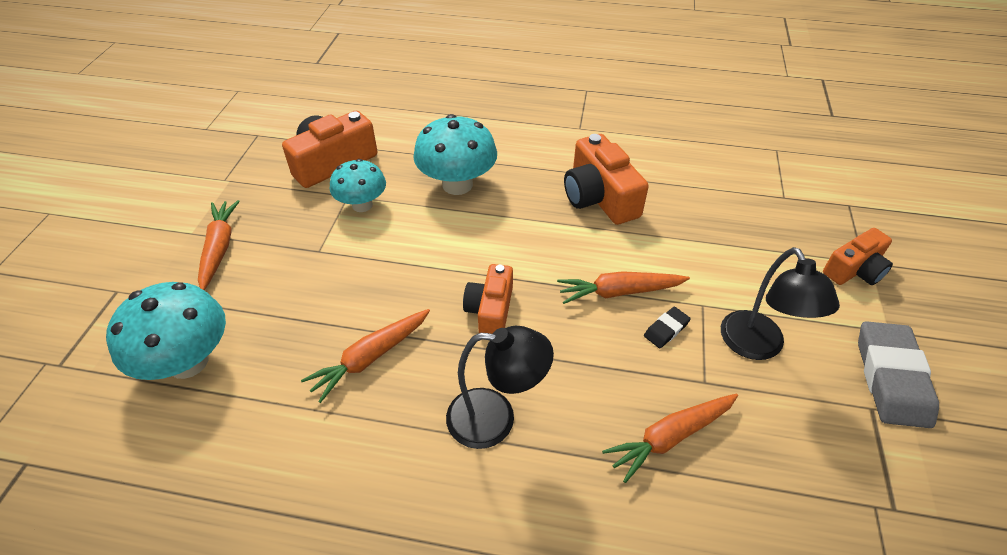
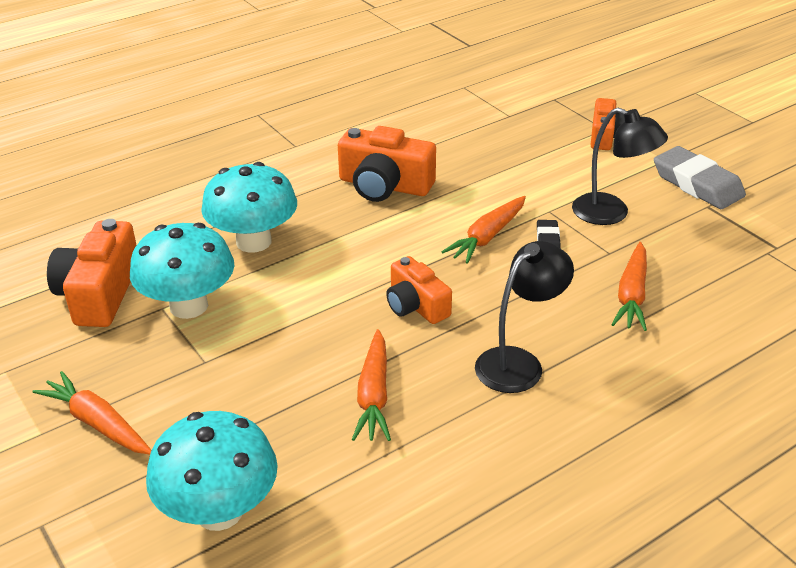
camera: 45 degrees left, 10 degrees down
turquoise mushroom [330,159,386,212] -> turquoise mushroom [130,223,234,319], size x1.52

